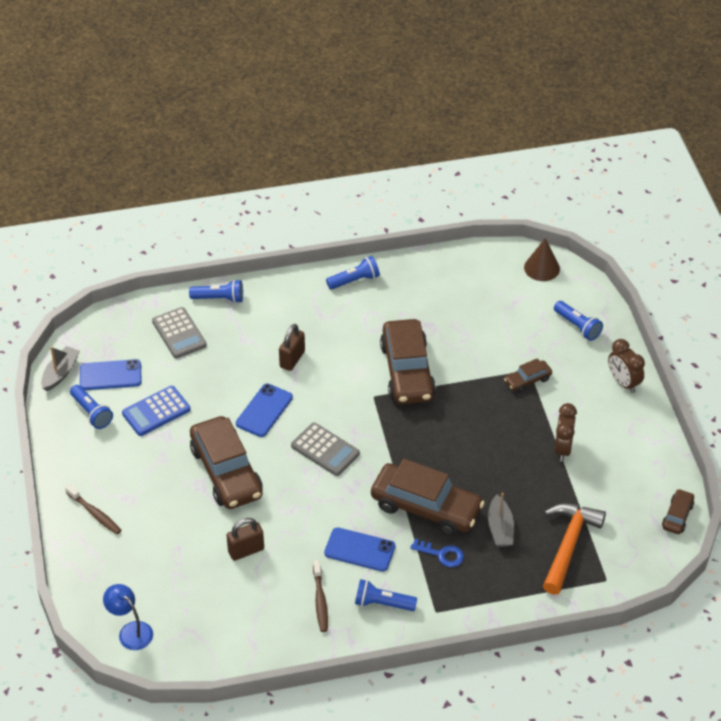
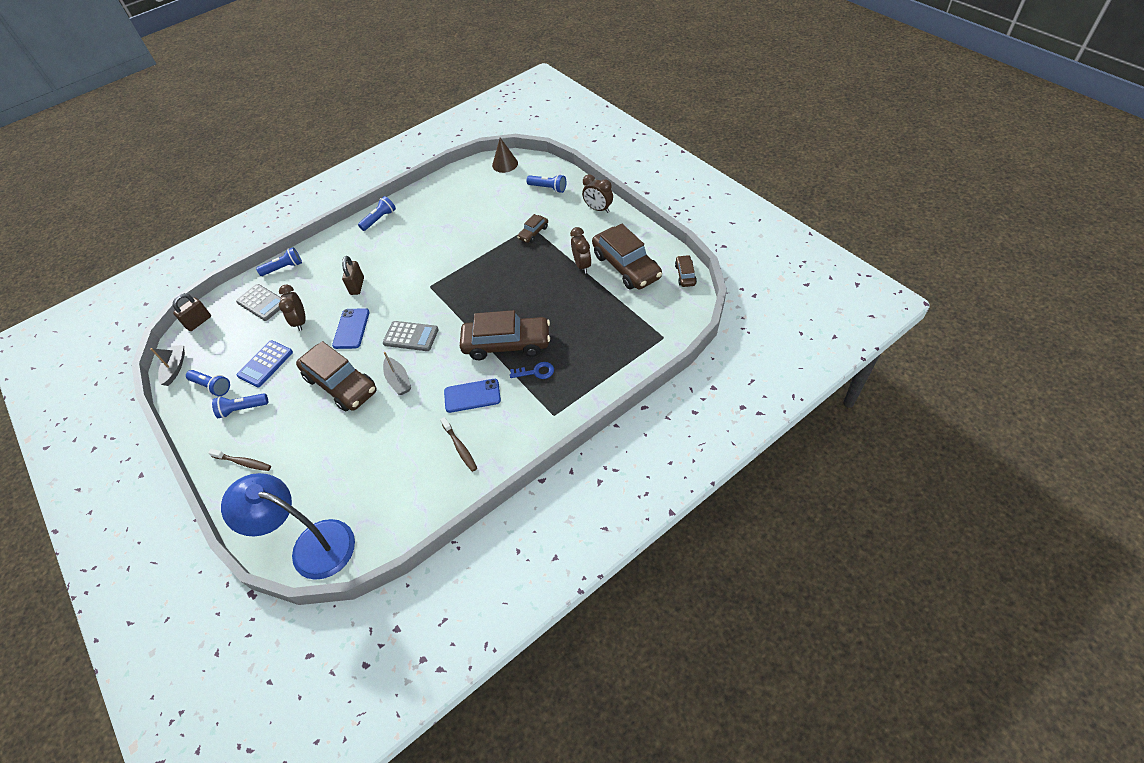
camera: 20 degrees left, 5 degrees up
blue phone [80,359,142,390] -> none
blue lamp [103,584,153,650] -> blue lamp [221,473,355,580], size x2.01
brown padlock [227,518,264,561] -> brown padlock moved to [173,293,211,331]
blue flashlight [355,579,417,611] -> blue flashlight moved to [212,393,268,418]
brown car [380,319,436,404] -> brown car moved to [592,224,662,289]
grey boat [488,493,514,547] -> grey boat moved to [383,352,411,395]
orange hammer [543,503,606,595] -> none
none -> brown clock [279,284,305,331]

